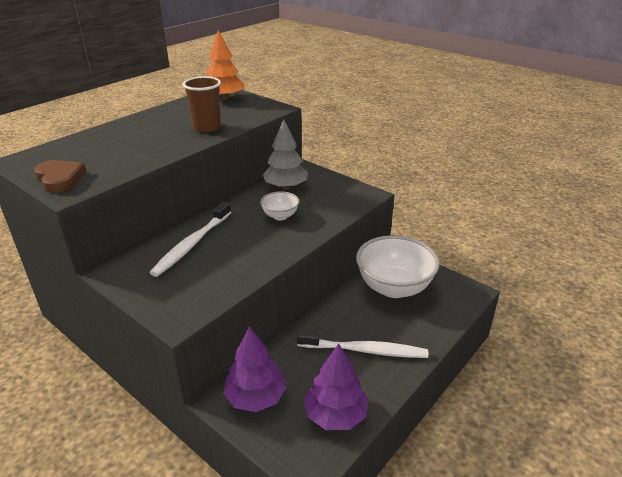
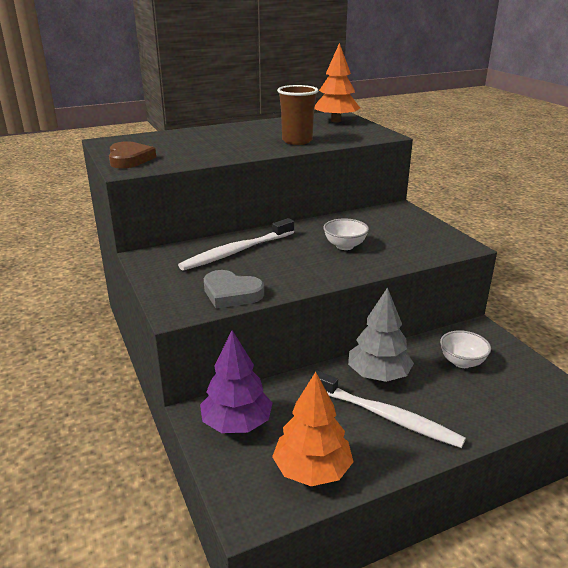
camera: 25 degrees right, 5 degrees down
grey tree [262,119,308,189] -> grey tree moved to [348,287,414,382]
purple tree [304,343,368,430] -> orange tree [272,372,353,486]
white bowl [356,235,439,298] -> white bowl [440,330,491,368], size x0.48
none -> grey heart [204,270,264,308]

